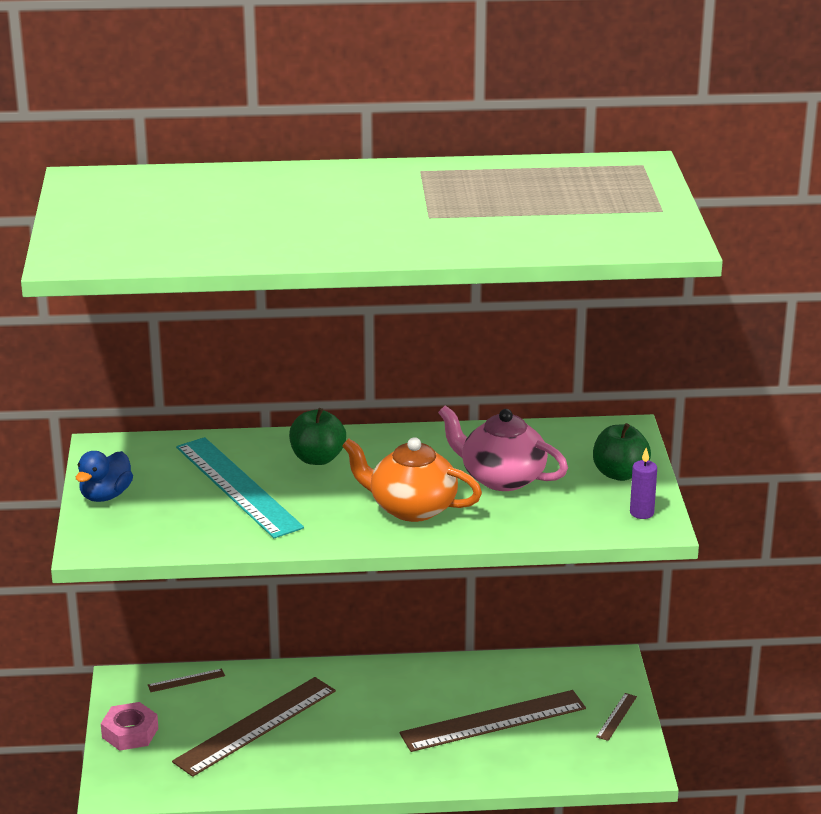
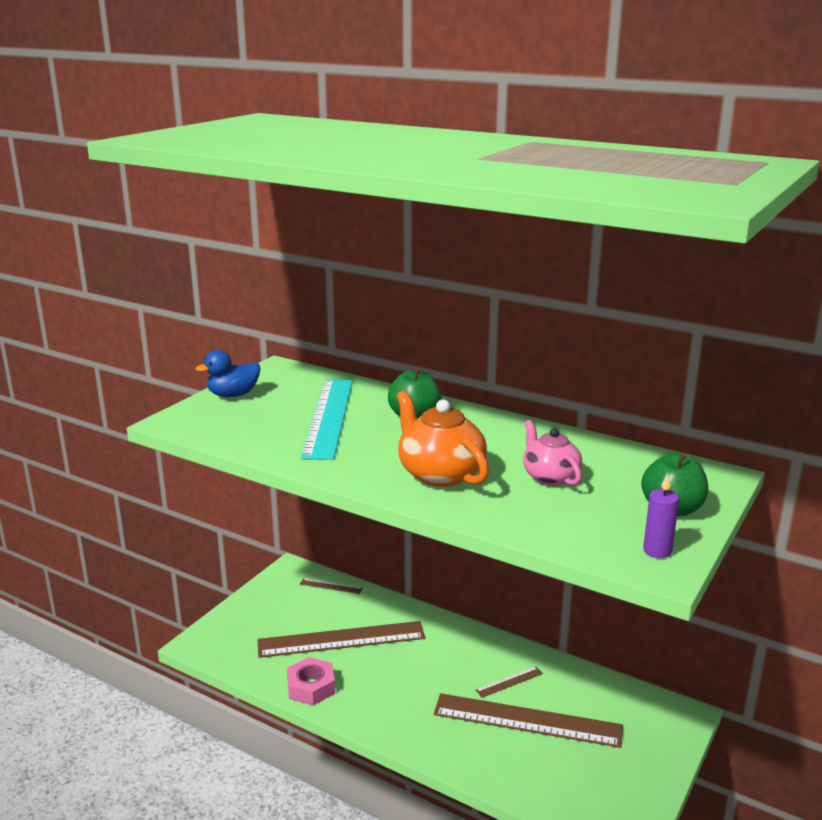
camera: 35 degrees right, 5 degrees down
pink nut [101,702,158,751] -> pink nut moved to [287,657,335,705]
pink teapot [438,405,568,491] -> pink teapot [523,420,582,486], size x0.66
brown ruler [596,693,637,741] -> brown ruler moved to [476,667,543,698]

